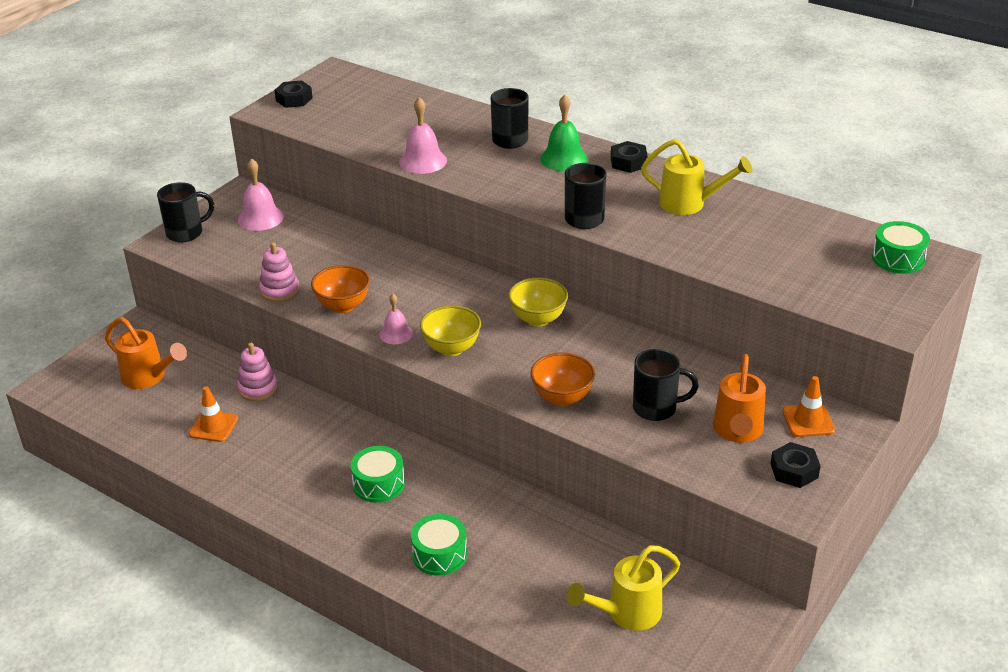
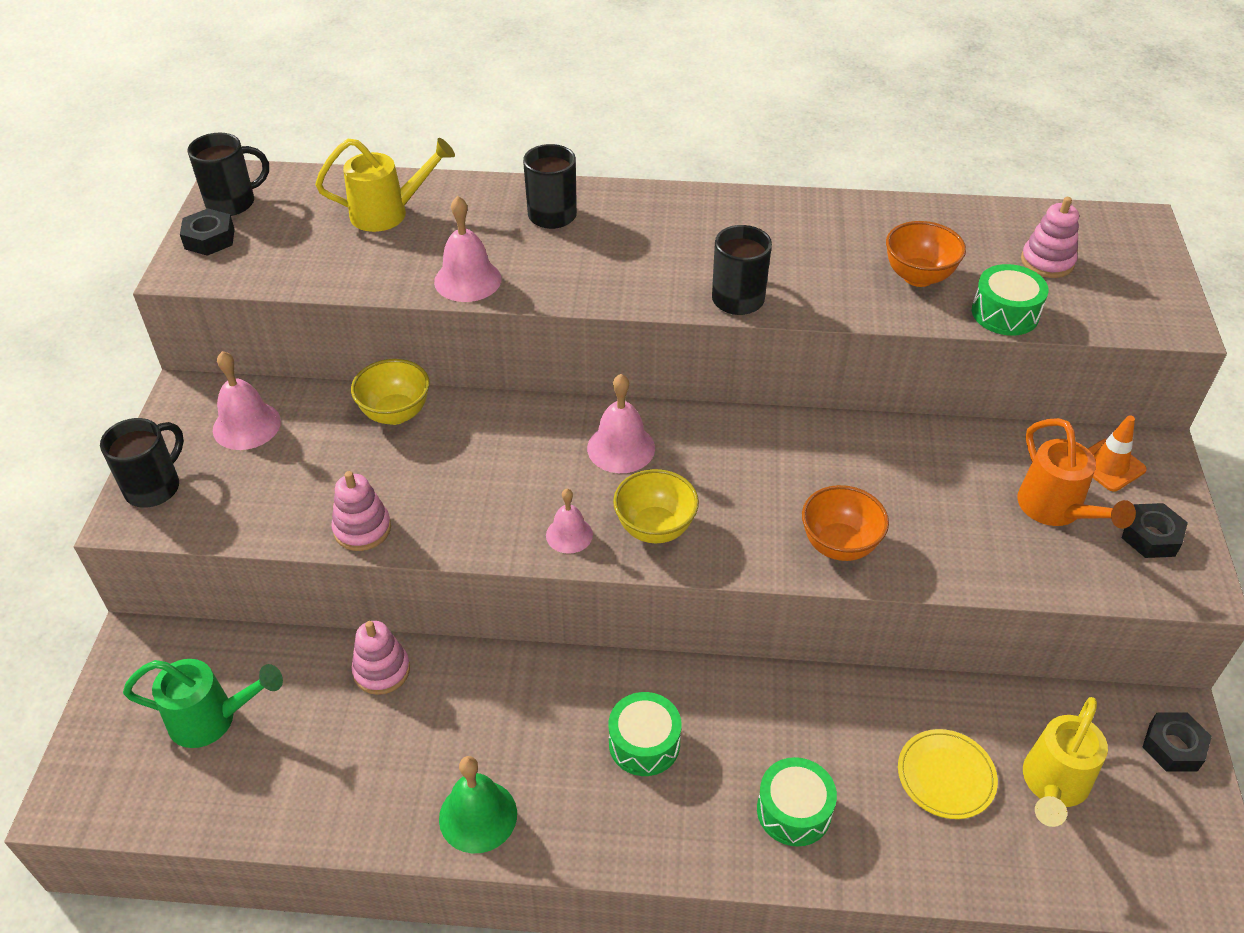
camera: 30 degrees left, 10 degrees up
orange watering can [105,317,187,389] -> green watering can [123,659,283,748]
orange traffic cone [189,386,238,442] -> none
orange bowl [311,265,370,313] -> orange bowl moved to [886,221,966,287]
yellow bowl [508,277,568,327] -> yellow bowl moved to [351,359,430,425]
green bell [540,95,588,171] -> green bell moved to [439,756,517,853]
black nut [611,141,648,173] -> black nut moved to [1143,712,1212,772]
black mug [633,349,699,421] -> black mug moved to [187,133,269,216]
yellow watering can [641,139,752,215] -> yellow watering can moved to [315,138,455,232]
green drum [872,221,930,274] -> green drum moved to [972,264,1049,336]
none -> pink bell [587,374,655,473]
none -> yellow plate [898,729,998,819]
none -> pink stacking toy [1021,197,1079,278]

